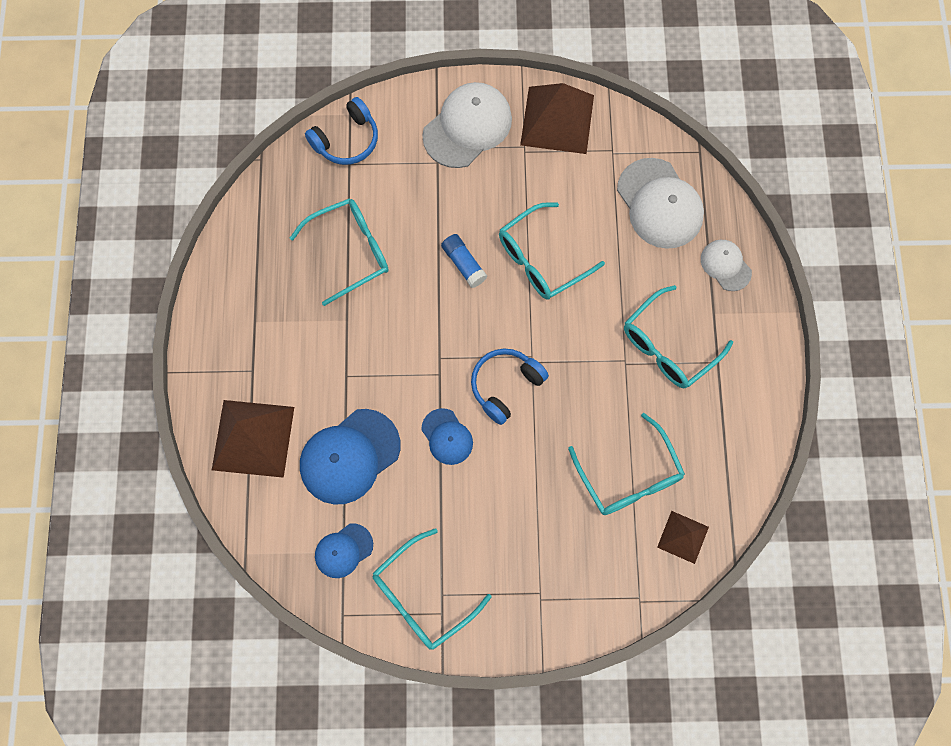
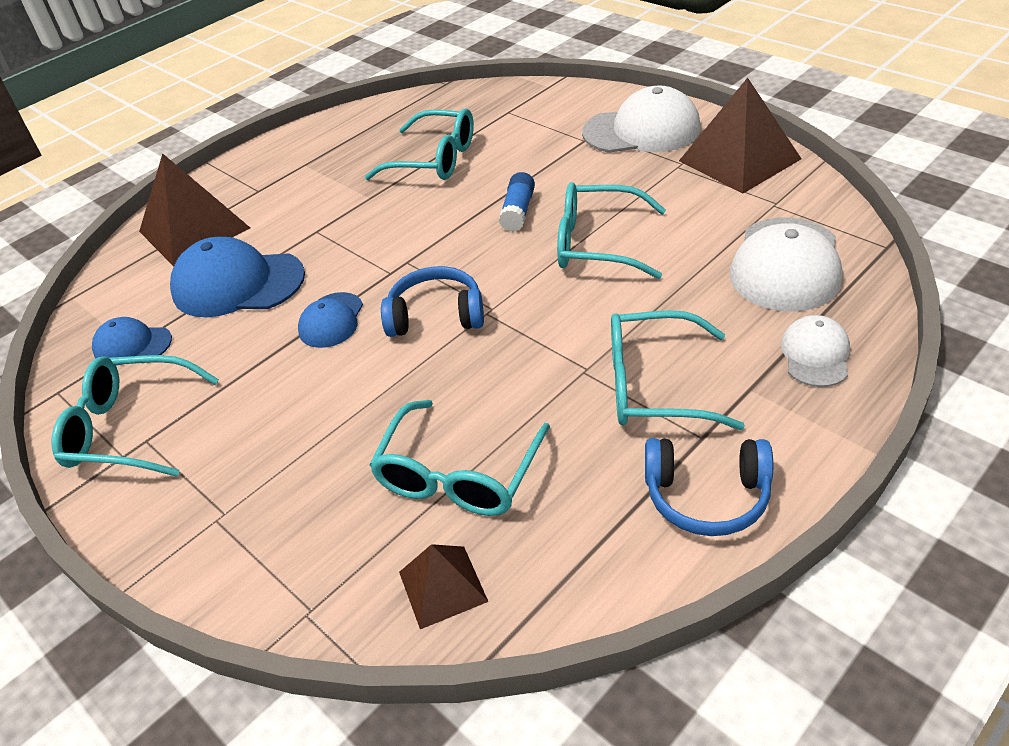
camera: 50 degrees right, 30 degrees down
blue headphones [305,97,378,165] -> blue headphones moved to [645,438,773,536]

